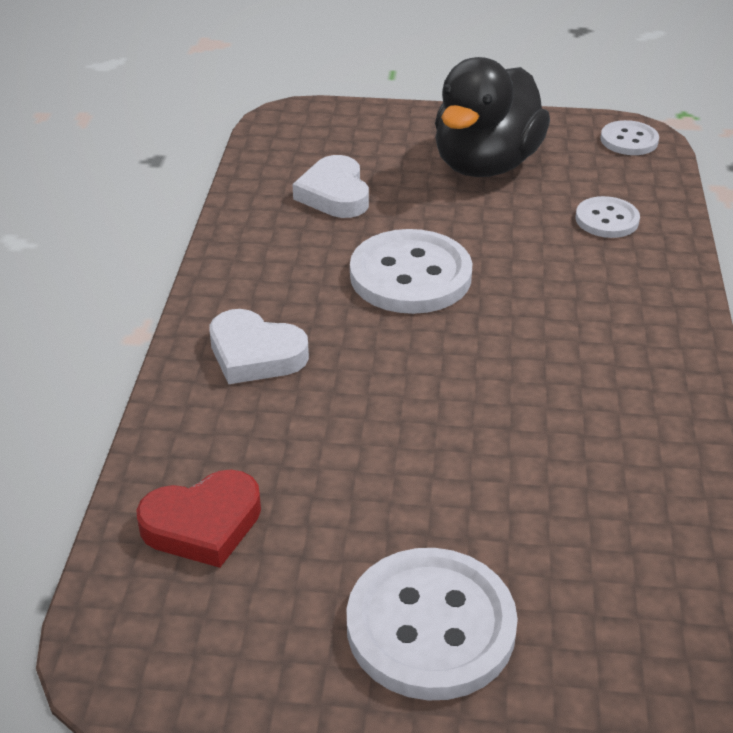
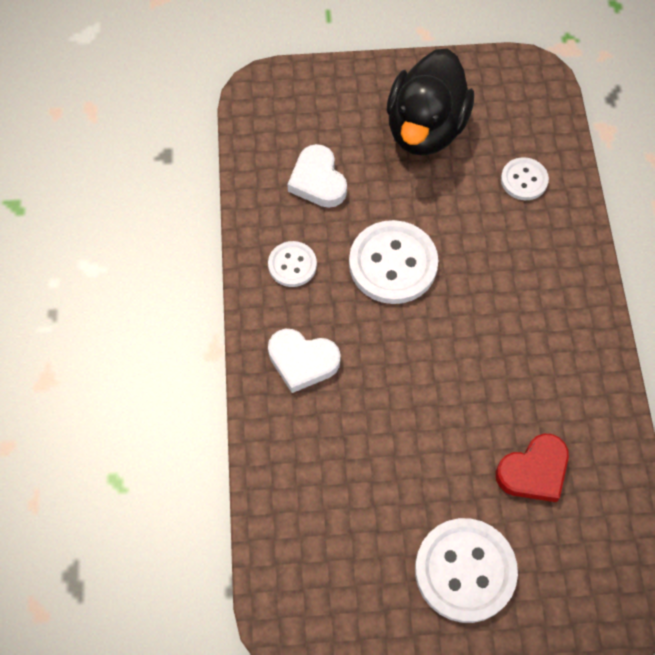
camera: 10 degrees left, 25 degrees up
red heart [136,470,261,568] -> red heart moved to [496,434,569,502]
white button [601,120,659,155] -> white button moved to [268,241,317,287]

